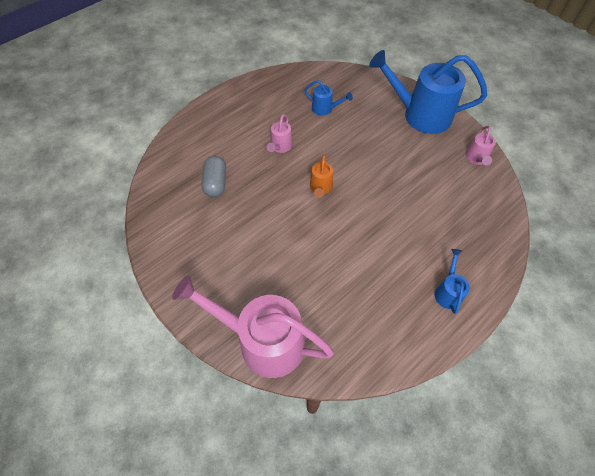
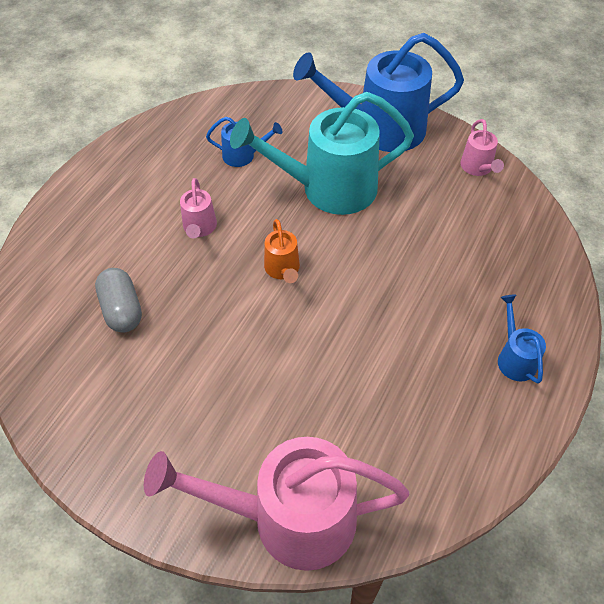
camera: 20 degrees left, 5 degrees down
none -> turquoise watering can [230,92,414,215]

